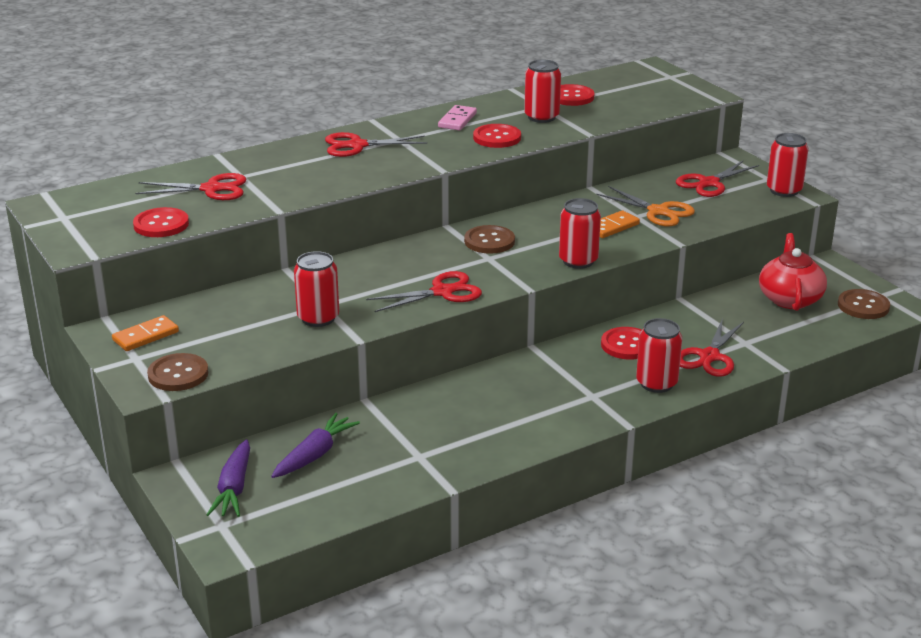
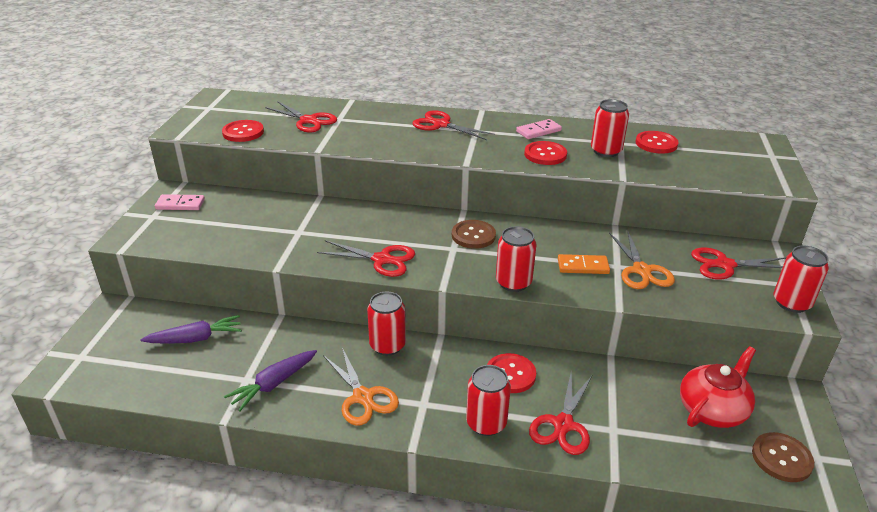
camera: 40 degrees right, 5 degrees up
orange domino [112,315,179,351] -> pink domino [155,194,205,210]
brown button [147,353,209,391] -> none
purple carrot [206,439,250,517] -> purple carrot moved to [224,350,317,411]
red can [294,251,339,327] -> red can moved to [367,292,406,356]
red scissors [680,318,744,377] -> red scissors turned 45 degrees counterclockwise [529,371,592,455]
none -> orange scissors [323,348,399,426]

